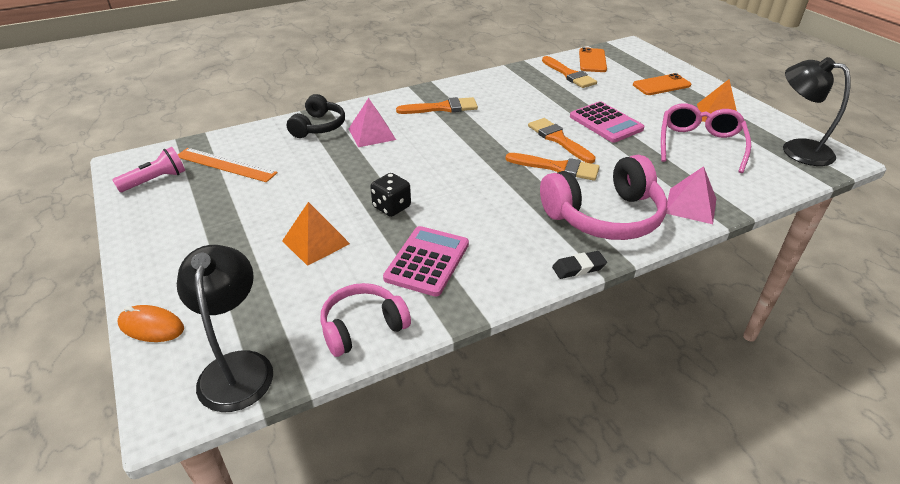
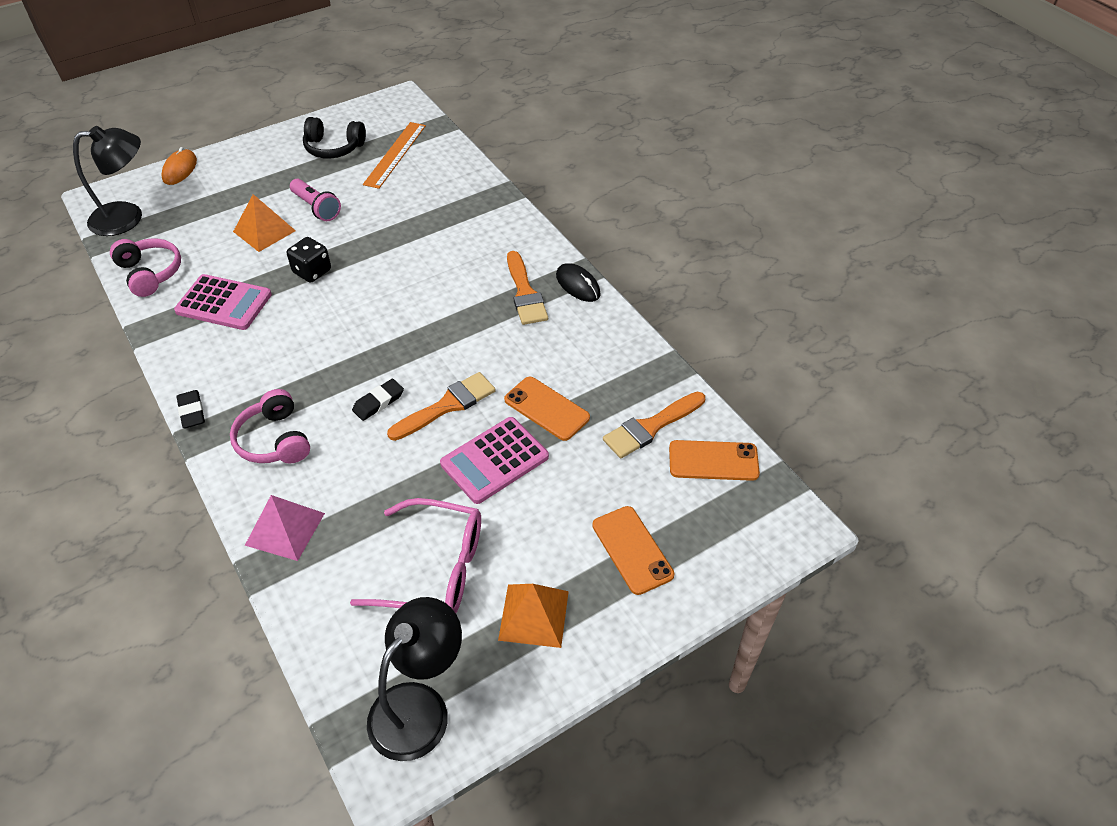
camera: 85 degrees right, 10 degrees up
pink flashlight [112,147,185,192] -> pink flashlight moved to [290,179,341,221]
black headphones [287,94,345,138] -> black headphones moved to [303,117,366,159]
pink pyramid [349,98,396,147] -> none
orange brush [505,153,599,181] -> black eraser [352,379,404,421]
pink headphones [540,155,667,240] -> pink headphones [230,389,310,463], size x0.60
none -> orange phone [504,377,590,441]
none -> black mouse [556,263,601,302]

